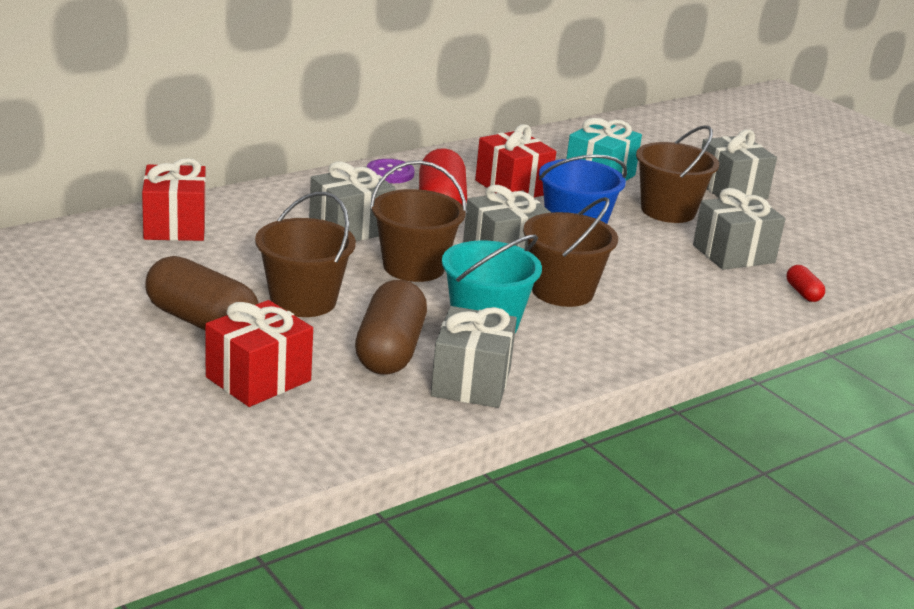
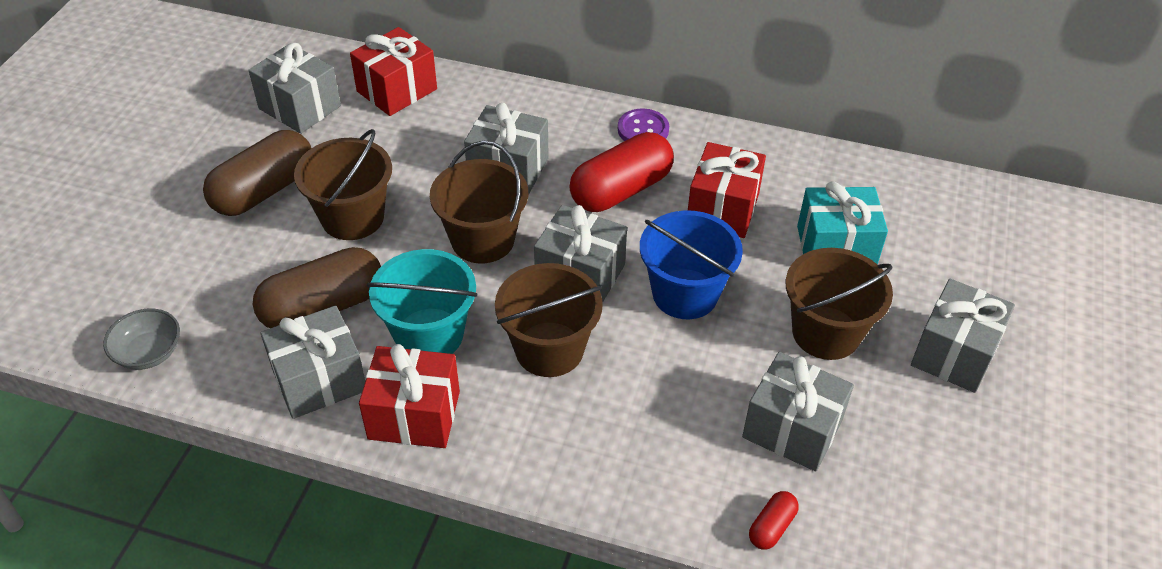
camera: 55 degrees right, 20 degrees up
brown capsule [145,256,259,331] -> brown capsule turned 45 degrees clockwise [203,130,311,216]
red gift [206,300,313,407] -> red gift moved to [359,344,460,448]
none -> grey bowl [103,308,180,370]
none -> grey gift [248,43,341,134]

